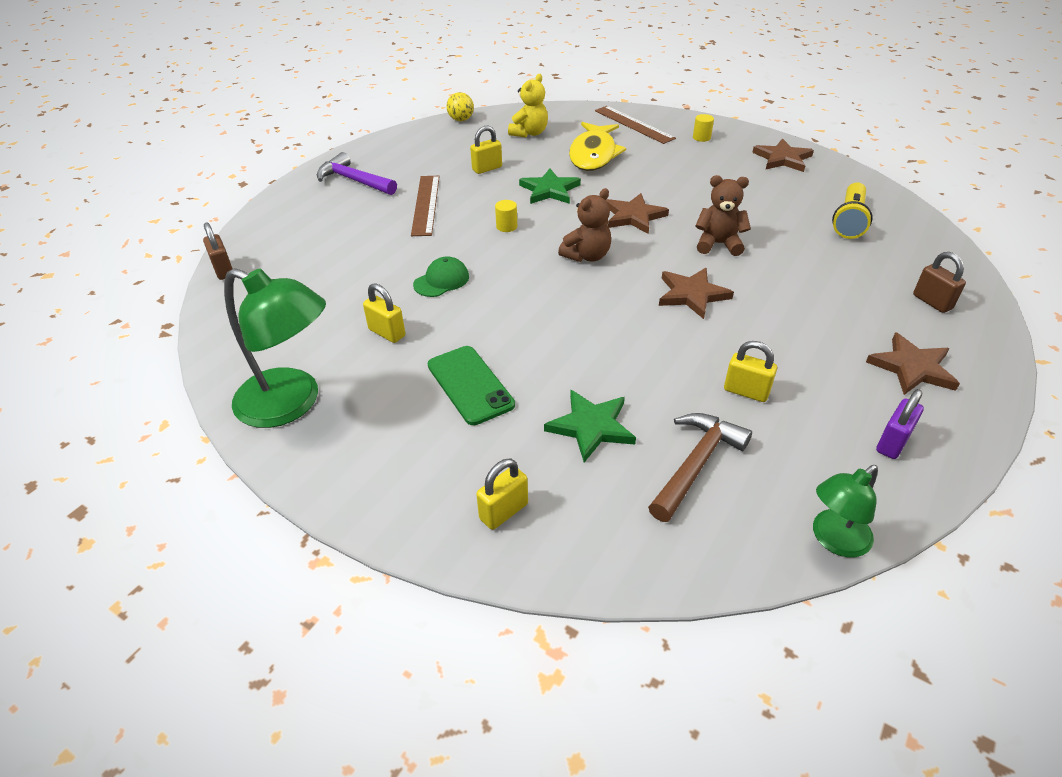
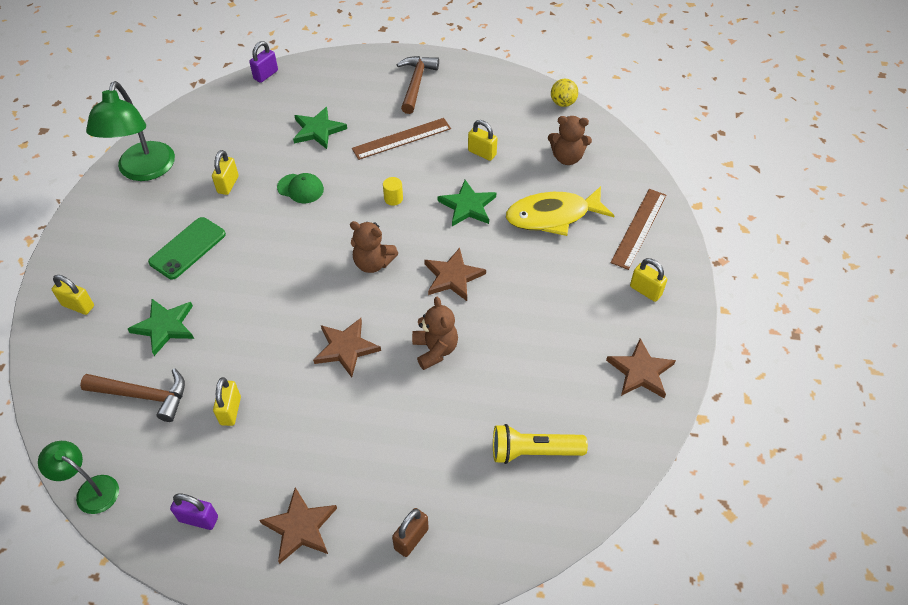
camera: 65 degrees right, 10 degrees up
brown padlock [203,222,233,280] -> purple padlock [249,41,278,83]
purple hammer [317,152,397,195] -> brown hammer [397,56,439,114]
yellow teddy bear [508,74,548,137] -> brown teddy bear [548,116,592,165]
yellow cylinder [693,114,714,142] -> yellow padlock [630,258,667,302]
none -> green star [293,107,347,149]

